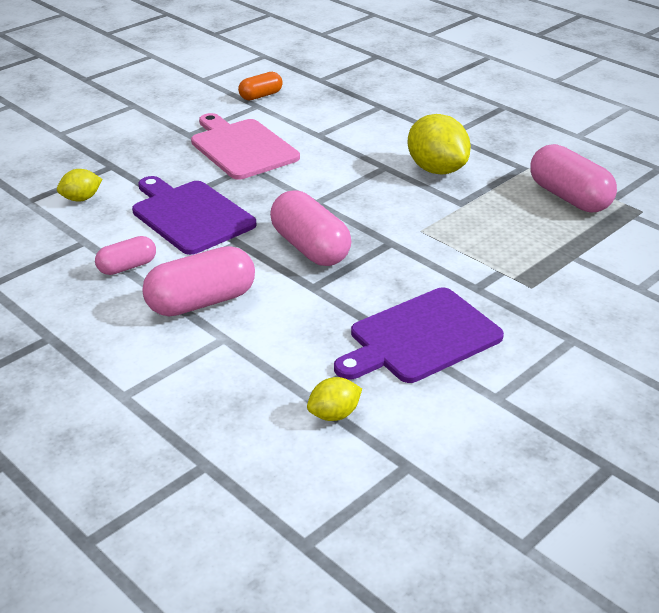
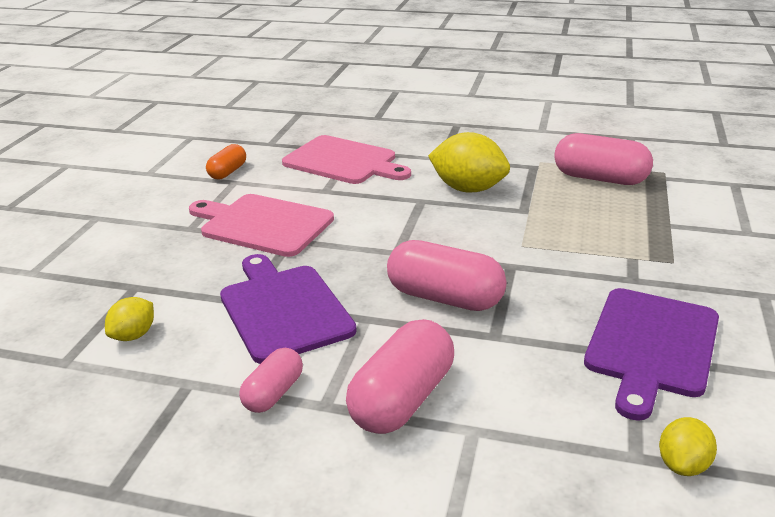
camera: 30 degrees left, 5 degrees down
purple cutting board [132,176,257,255] -> purple cutting board turned 45 degrees clockwise [220,254,357,364]
none -> pink cutting board [282,135,411,184]

